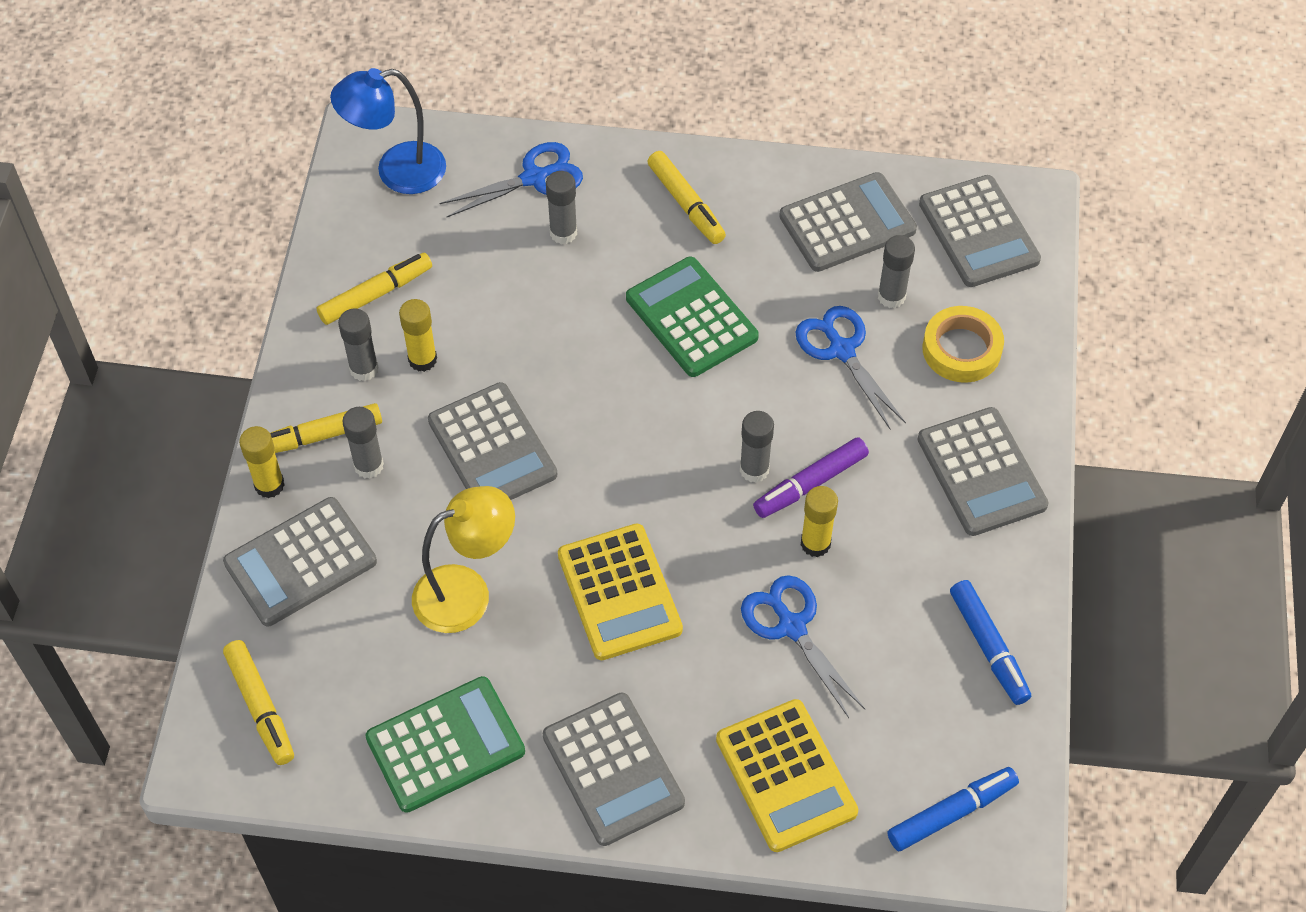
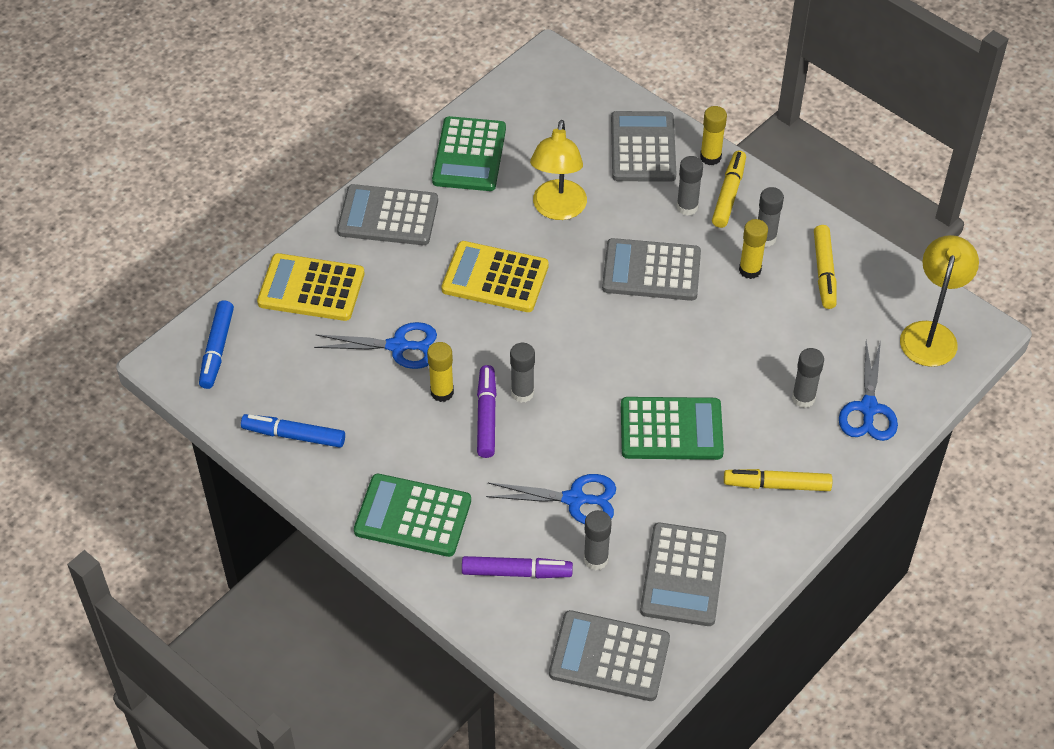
camera: 125 degrees right, 5 degrees down
yellow marker [223,640,294,765] -> none
blue lamp [330,68,446,194] -> yellow lamp [900,235,979,367]
grey calculator [917,407,1049,536] -> green calculator [354,474,471,557]
yellow tape [922,306,1004,383] -> purple marker [462,556,573,578]

